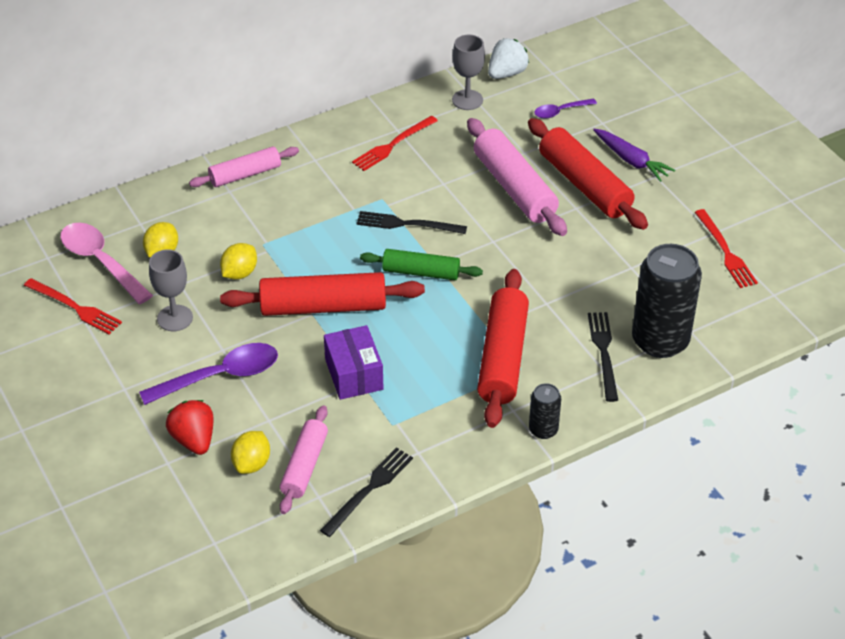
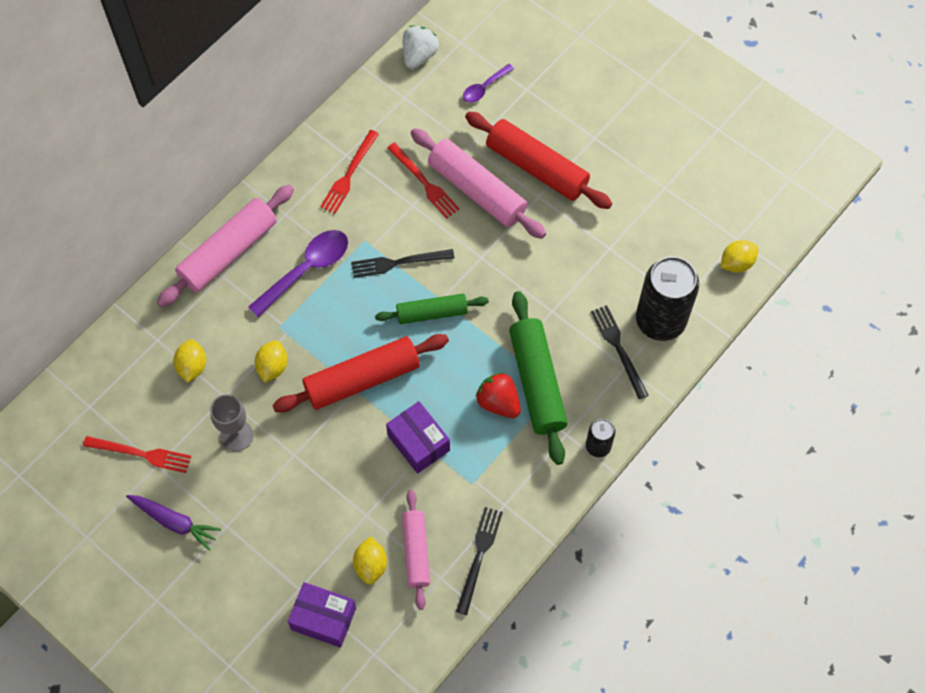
camera: 20 degrees left, 20 degrees up
pink spoon [60,223,153,304] -> none
purple spoon [139,343,278,405] -> purple spoon moved to [248,230,348,317]
red strawberry [166,400,214,455] -> red strawberry moved to [475,372,521,418]
pink rolling pin [189,147,299,187] -> pink rolling pin [157,185,294,307], size x1.61
grey goblet [452,35,485,110] -> none
red rolling pin [477,269,529,428] -> green rolling pin [509,291,568,465]
purple carrot [593,129,675,182] -> purple carrot moved to [126,495,221,550]
red fork [694,209,758,288] -> red fork moved to [387,142,460,219]
none -> purple box [288,582,356,648]
none -> yellow lemon [721,240,758,273]

